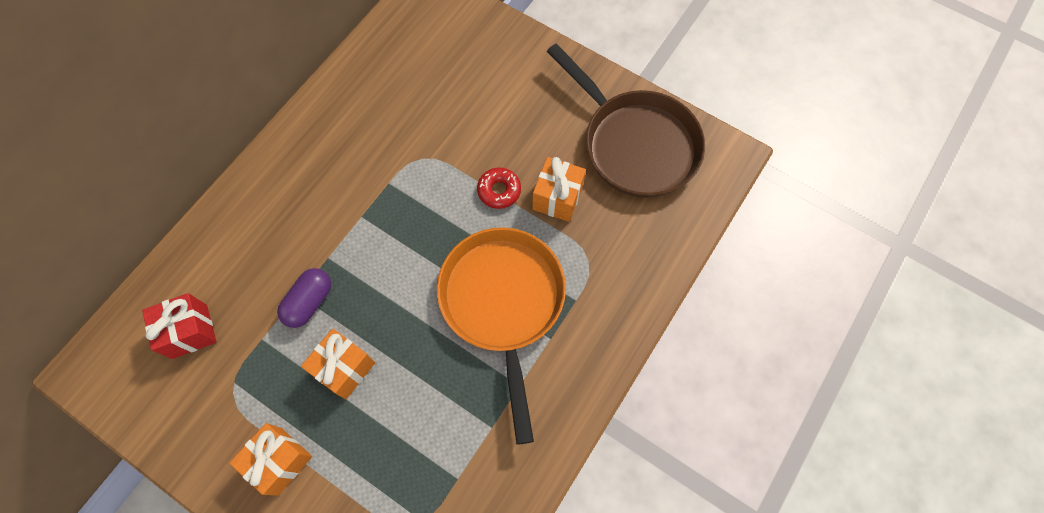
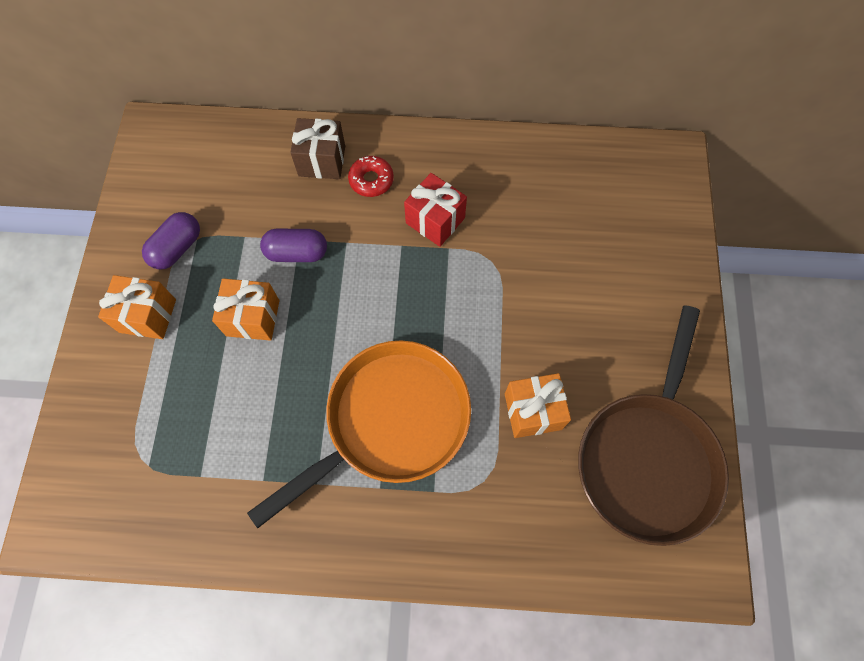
camera: 60 degrees right, 0 degrees up
red gift [142,293,216,359] -> red gift moved to [404,173,467,247]
red donut [477,167,521,209] -> red donut moved to [348,156,394,197]
none -> purple capsule [142,212,200,269]
none -> brown gift [290,118,345,179]

